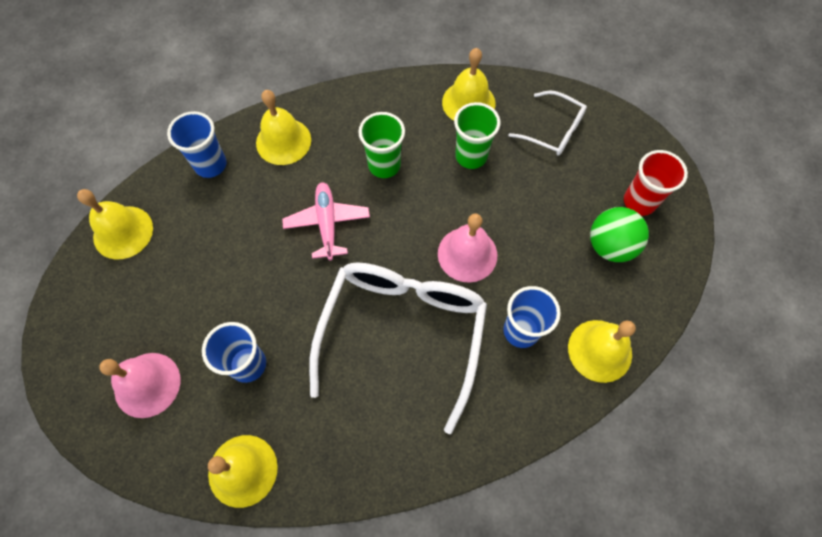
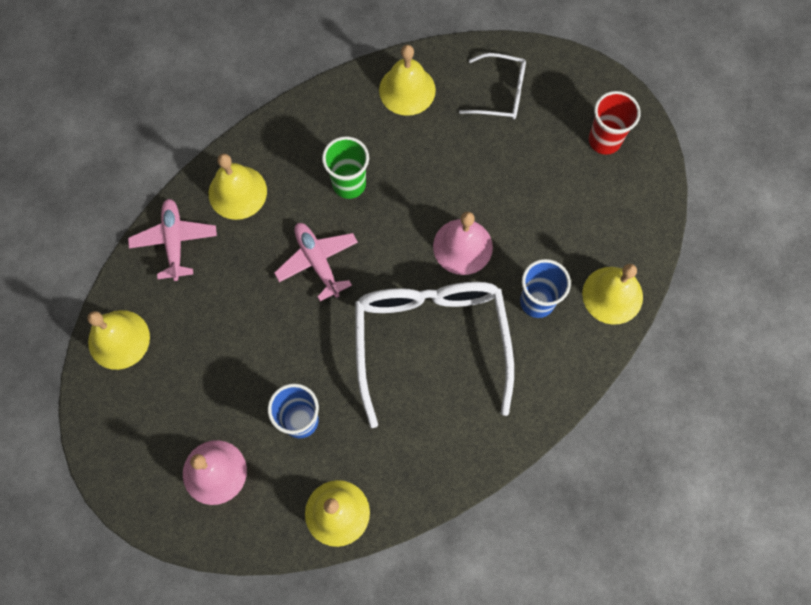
camera: 20 degrees left, 5 degrees up
blue cup [167,111,226,178] -> pink plane [128,199,217,281]
green cup [454,102,500,169] -> none
green ball [590,207,649,262] -> none

